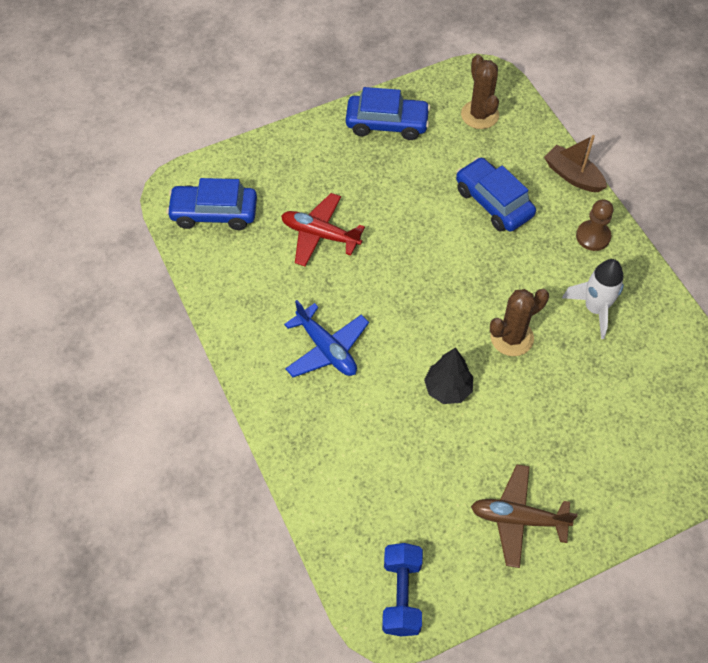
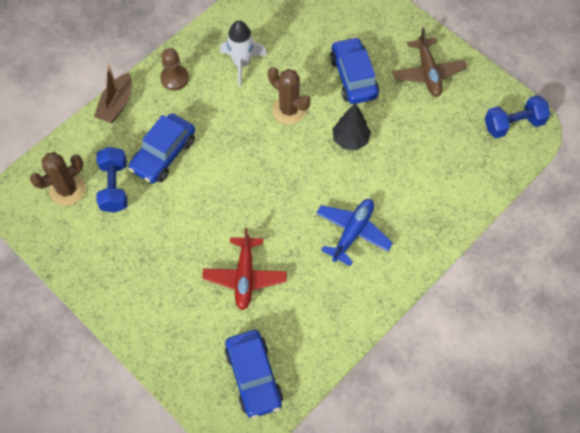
camera: 110 degrees left, 5 degrees up
blue car [346,87,431,140] -> blue car moved to [330,37,379,104]
none -> blue dumbbell [96,147,127,213]

